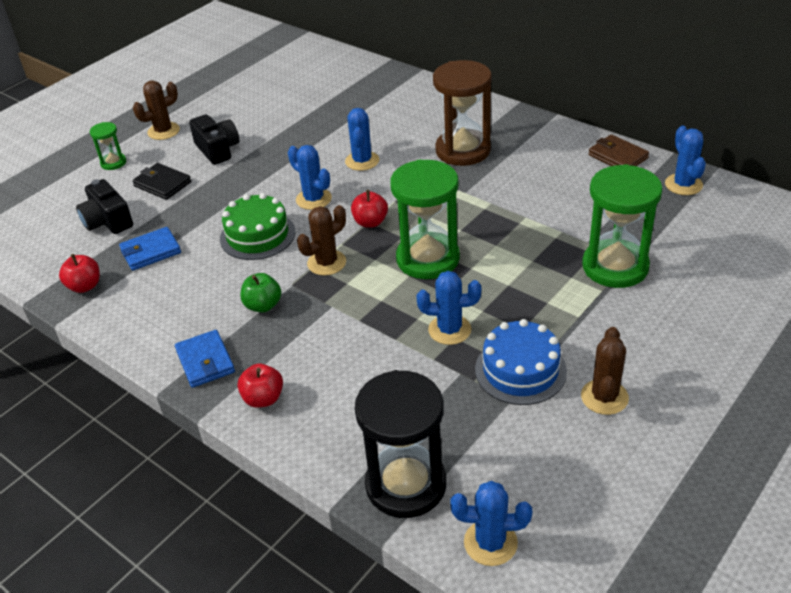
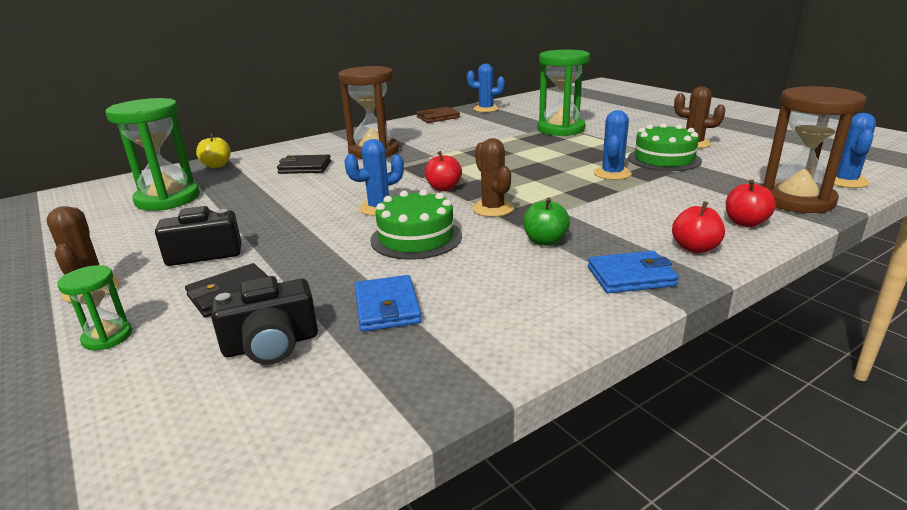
camera: 75 degrees left, 15 degrees down
red apple [59,254,100,293] -> red apple moved to [726,179,776,227]
blue cactus [345,108,379,171] -> none
black hourglass [355,370,446,518] -> brown hourglass [762,86,867,213]
green hourglass [390,159,460,279] -> green hourglass moved to [106,98,200,211]
blue cake [475,319,567,405] -> green cake [628,123,702,171]
none -> yellow apple [196,133,231,168]
none -> black wallet [277,155,331,174]

